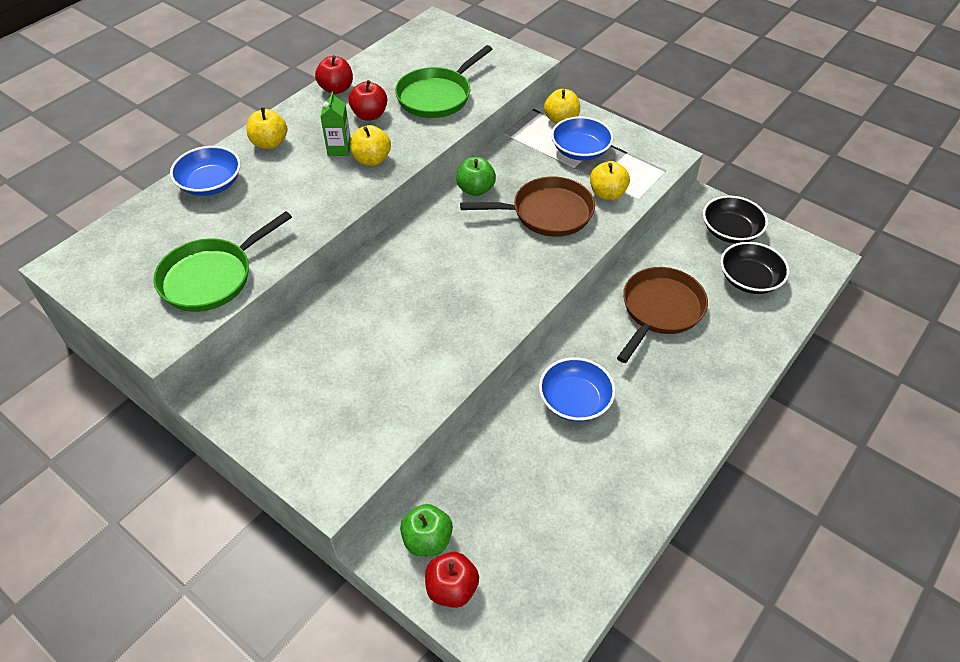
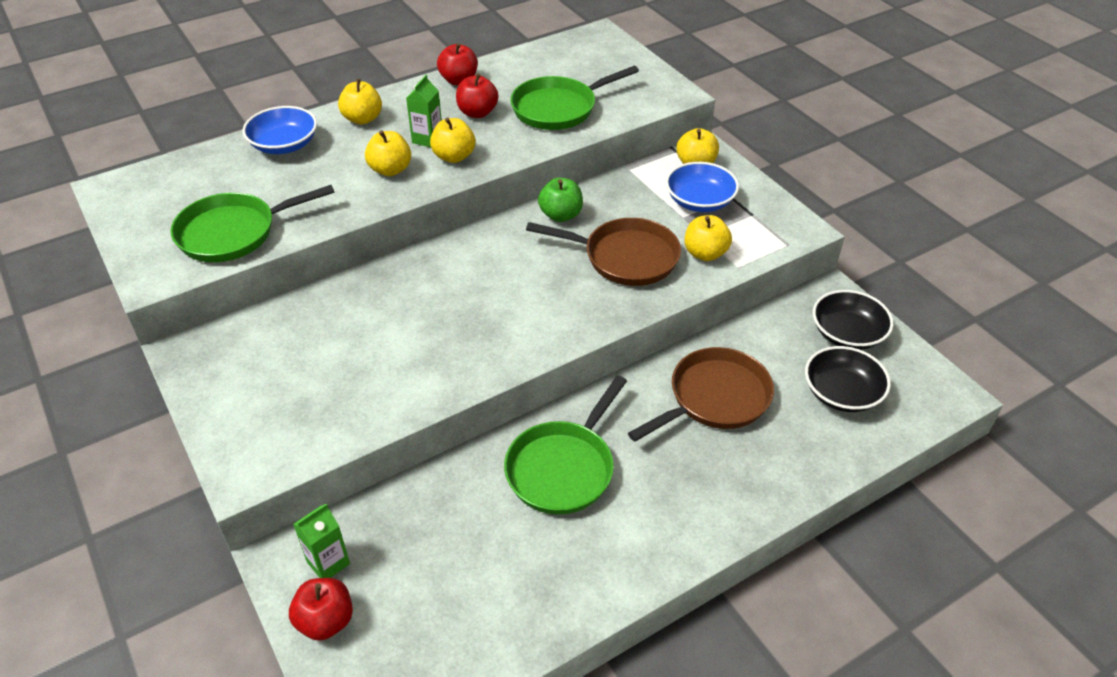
camera: 20 degrees right, 5 degrees down
green apple [400,504,453,556] -> green carton [293,504,350,578]
blue bowl [539,357,615,422] -> green pan [504,375,627,515]
none -> yellow apple [365,130,411,176]

